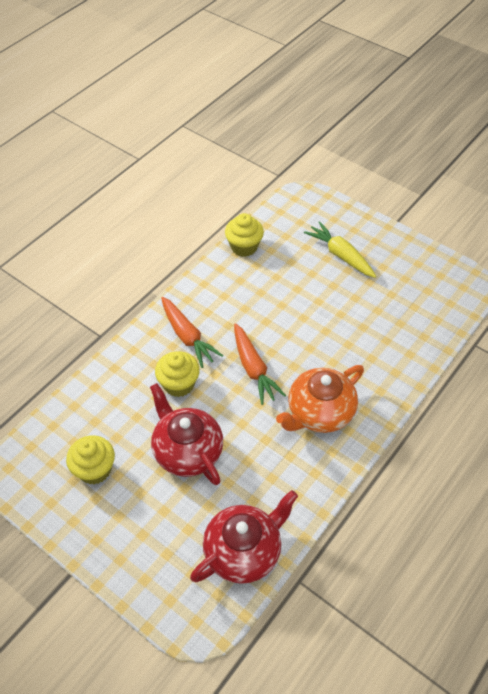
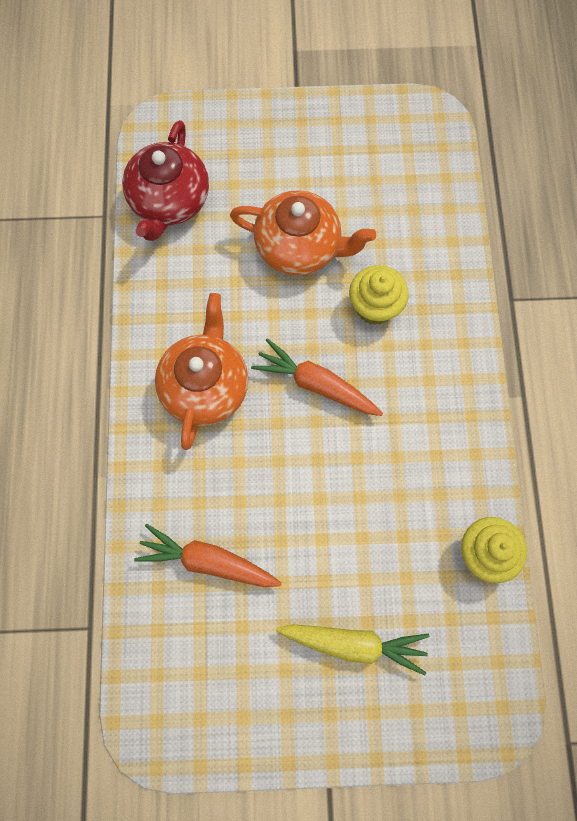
camera: 140 degrees right, 20 degrees up
yellow cupcake [66,435,115,485] -> none
red teapot [150,383,223,485] -> orange teapot [230,190,376,276]
orange carrot [161,297,223,368] -> orange carrot moved to [134,524,282,587]

